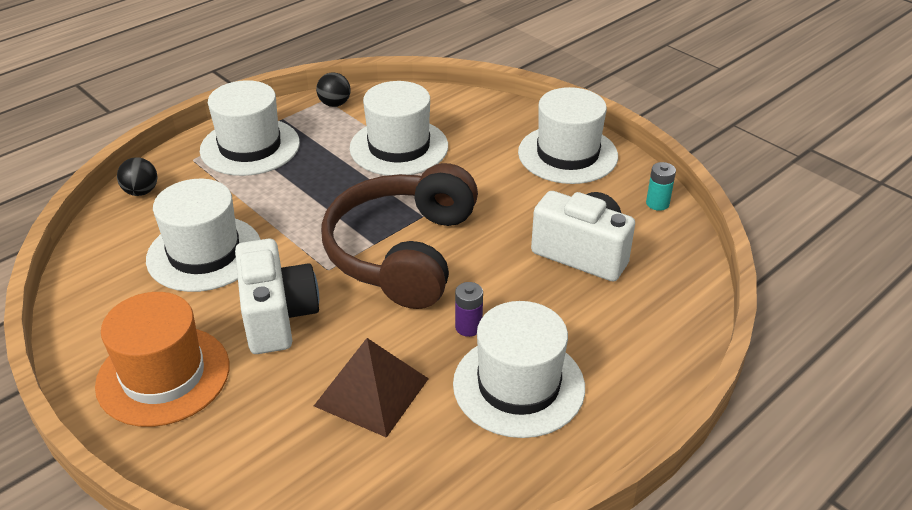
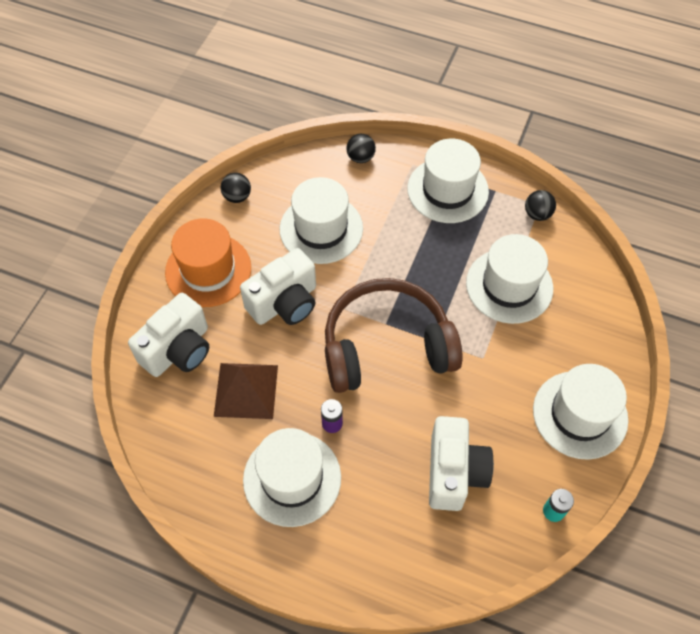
camera: 65 degrees right, 20 degrees up
none -> white camera [128,293,209,377]
none -> black ball [221,173,251,203]

